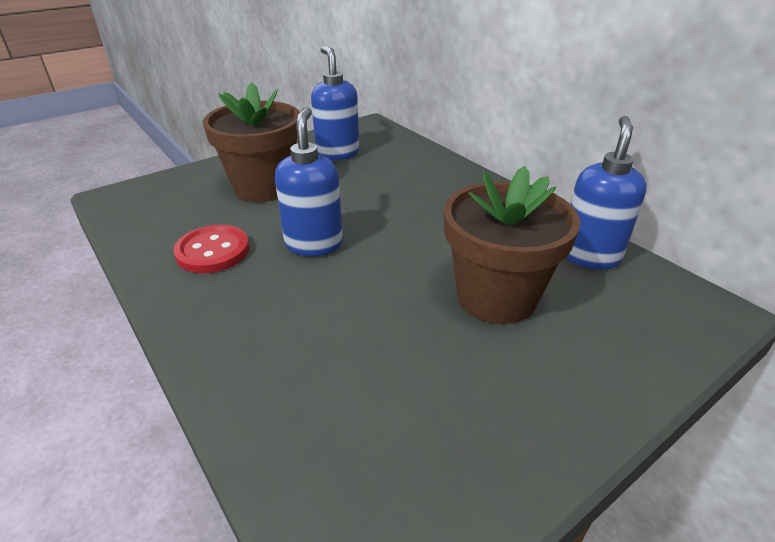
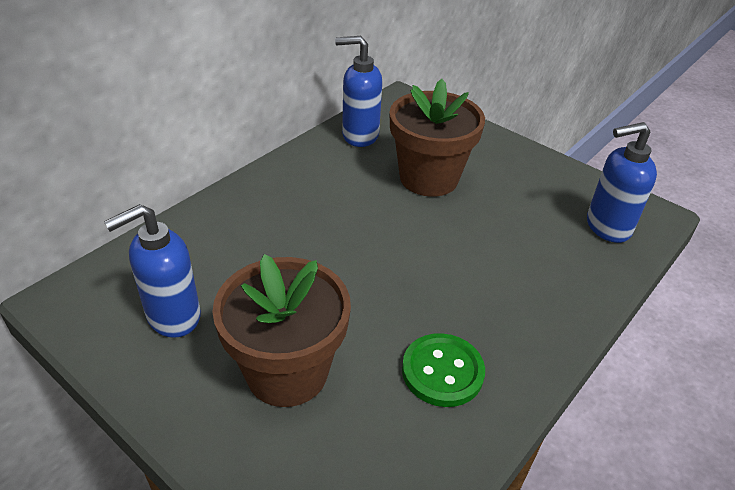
camera: 105 degrees left, 5 degrees up
red button [173,225,250,273] -> green button [402,333,485,407]
blue soap dispenser [275,107,343,256] -> blue soap dispenser moved to [587,122,657,243]

